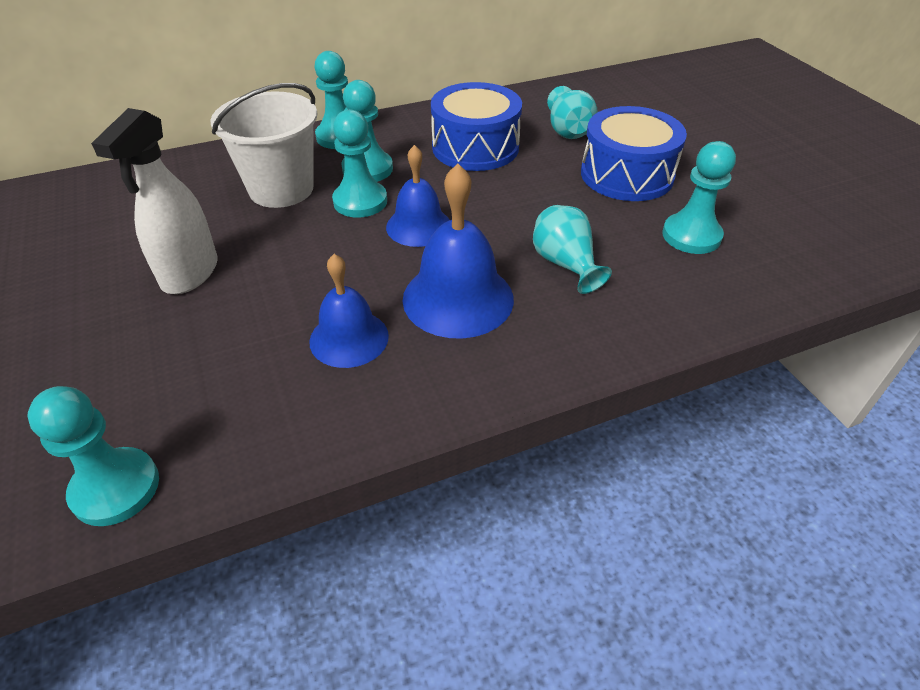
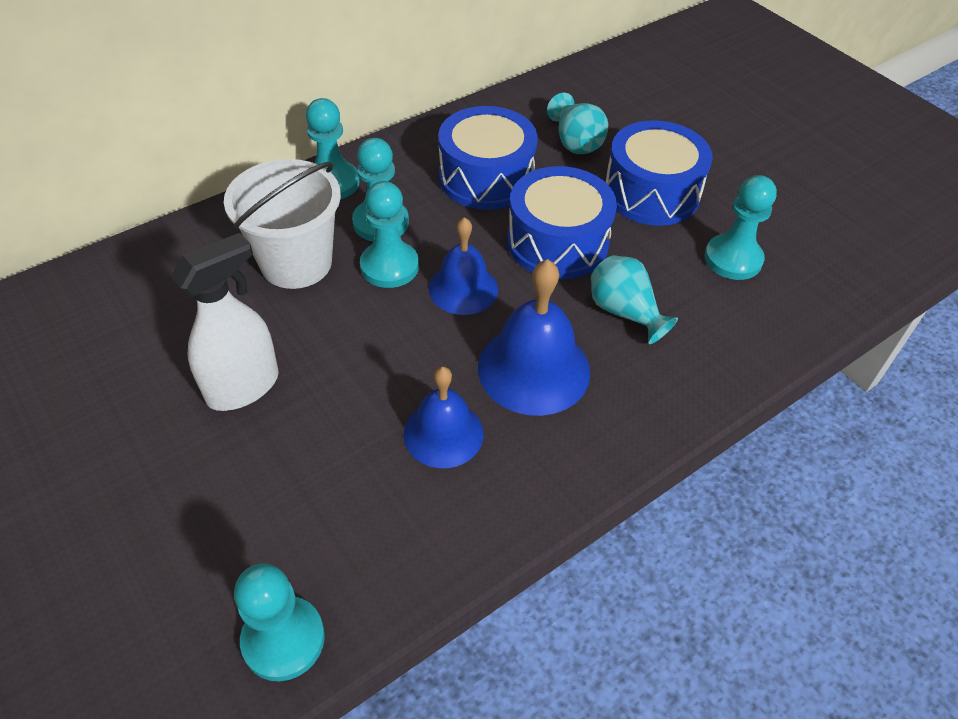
camera: 15 degrees left, 5 degrees up
white spray bottle [91,108,218,294] -> white spray bottle turned 135 degrees counterclockwise [171,233,279,411]
none -> blue drum [507,166,617,279]

